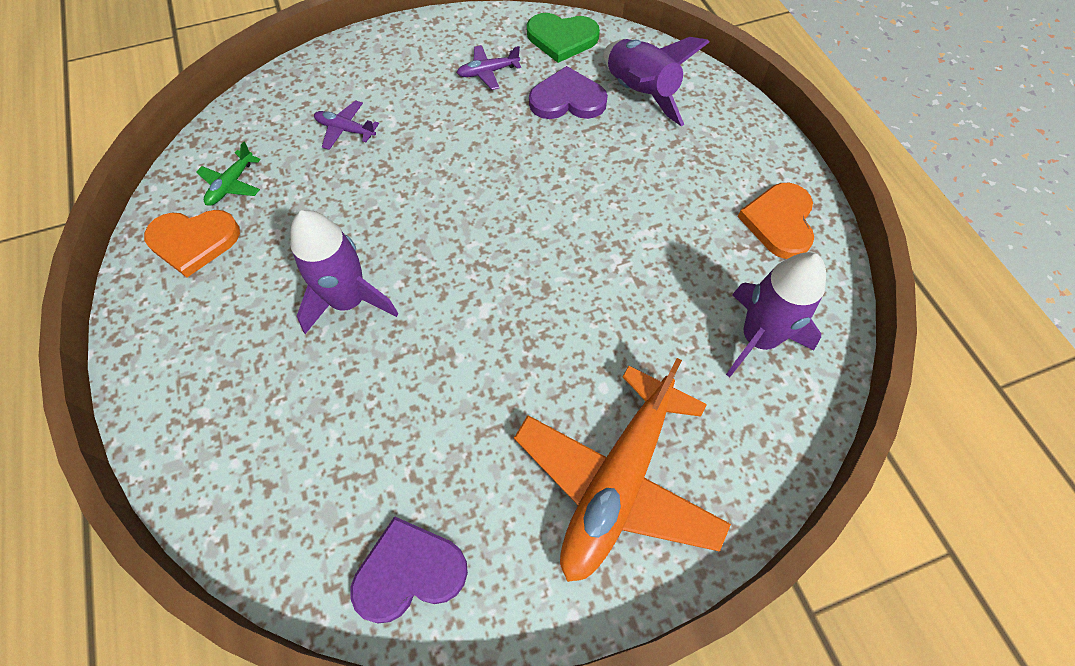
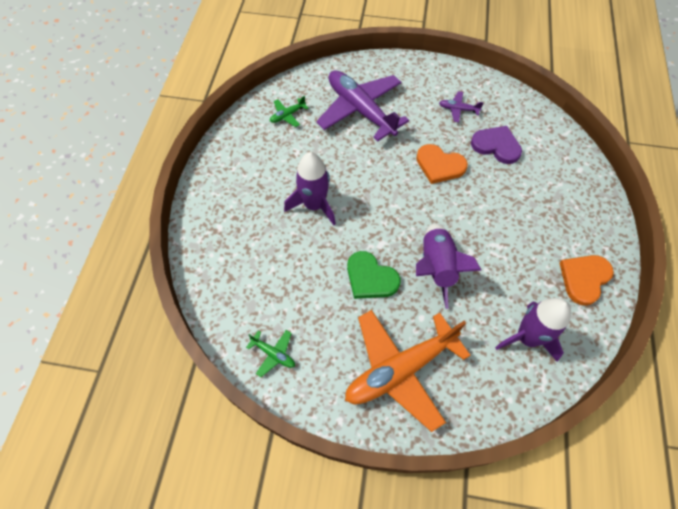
camera: 30 degrees right, 0 degrees up
orange heart [144,210,240,277] -> orange heart moved to [416,144,468,184]
purple plane [314,100,379,150] -> purple plane [316,70,409,141], size x2.43
purple heart [350,516,468,623] -> green plane [246,330,295,377]
green heart [527,13,600,63] -> green heart moved to [347,251,400,299]
purple rocket [604,37,709,126] -> purple rocket moved to [416,223,482,309]

